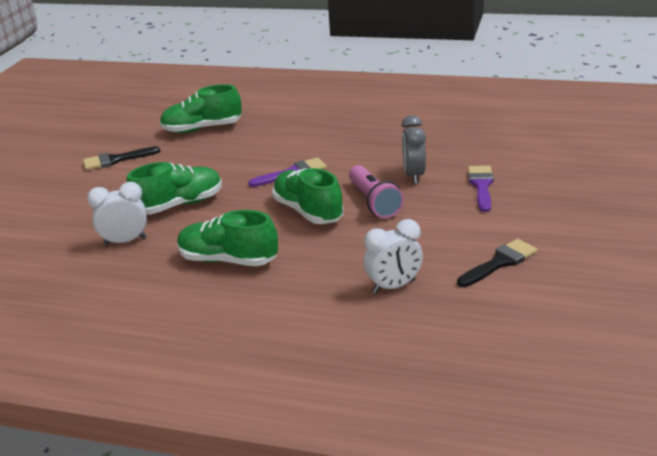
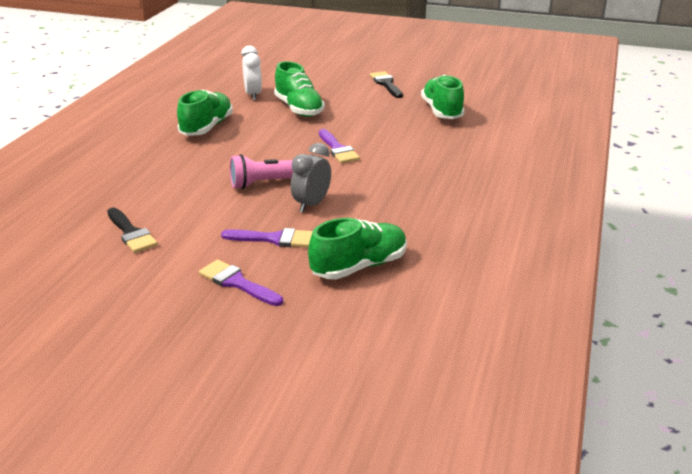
camera: 90 degrees right, 0 degrees up
green shoe [272,168,344,224] -> green shoe moved to [308,218,407,279]
white clock [363,219,423,294] -> none
grey clock [401,115,426,184] -> grey clock turned 60 degrees counterclockwise [291,143,331,213]
none -> purple brush [199,260,283,306]

